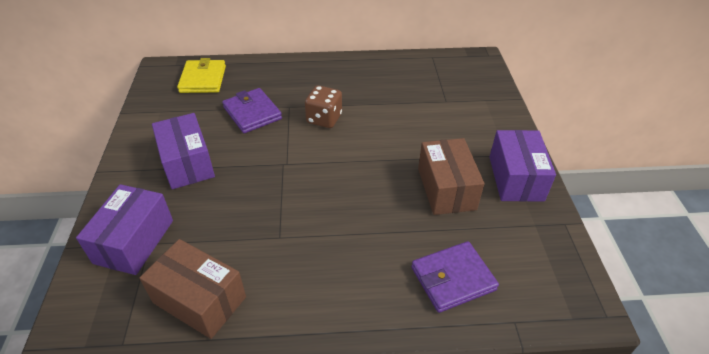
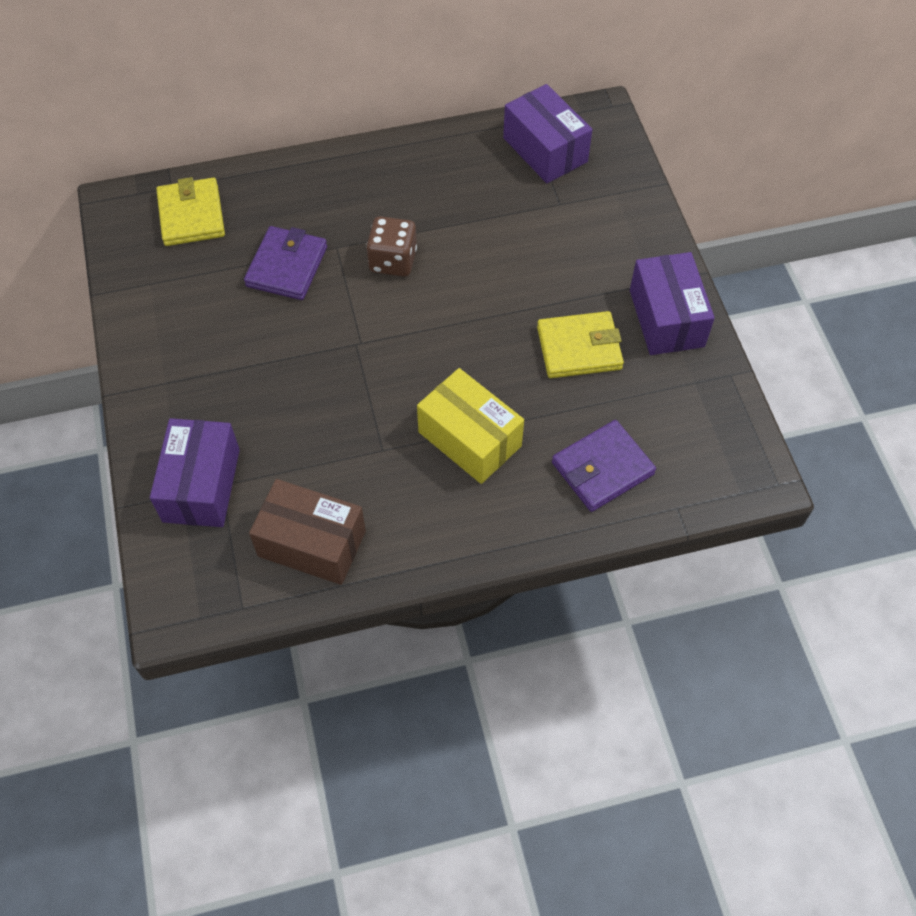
camera: 10 degrees left, 15 degrees up
purple box [152,113,215,189] -> purple box moved to [503,84,592,183]
purple wallet [222,88,282,133] -> purple wallet turned 60 degrees clockwise [244,226,327,300]
brown box [418,138,484,215] -> yellow wallet [537,311,624,378]
none -> yellow box [417,368,524,484]

